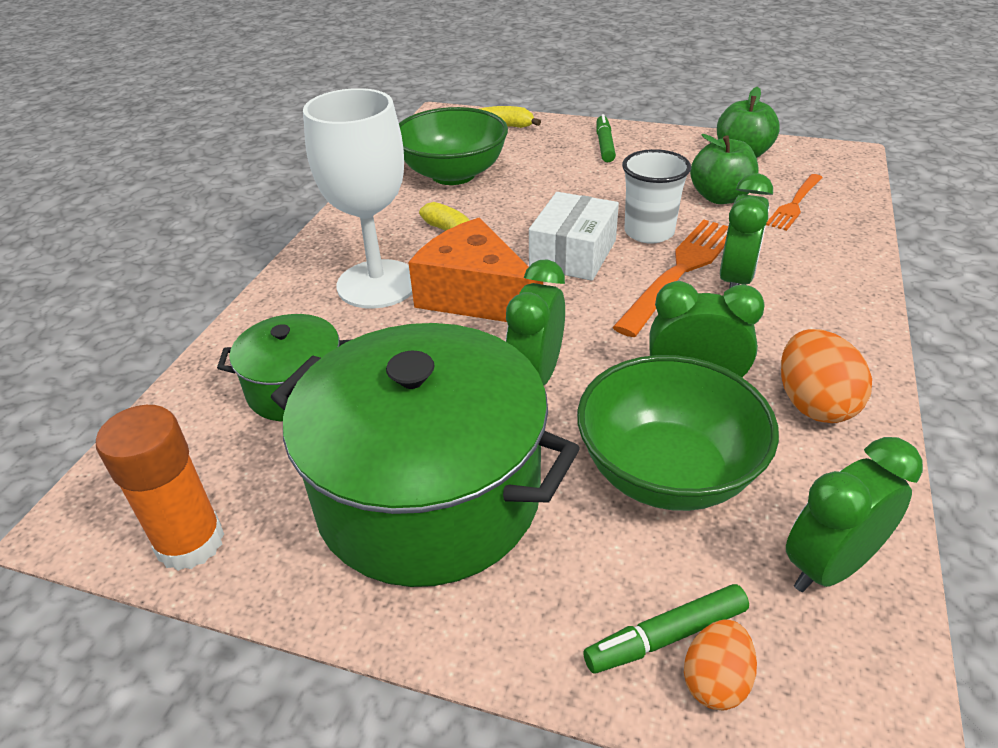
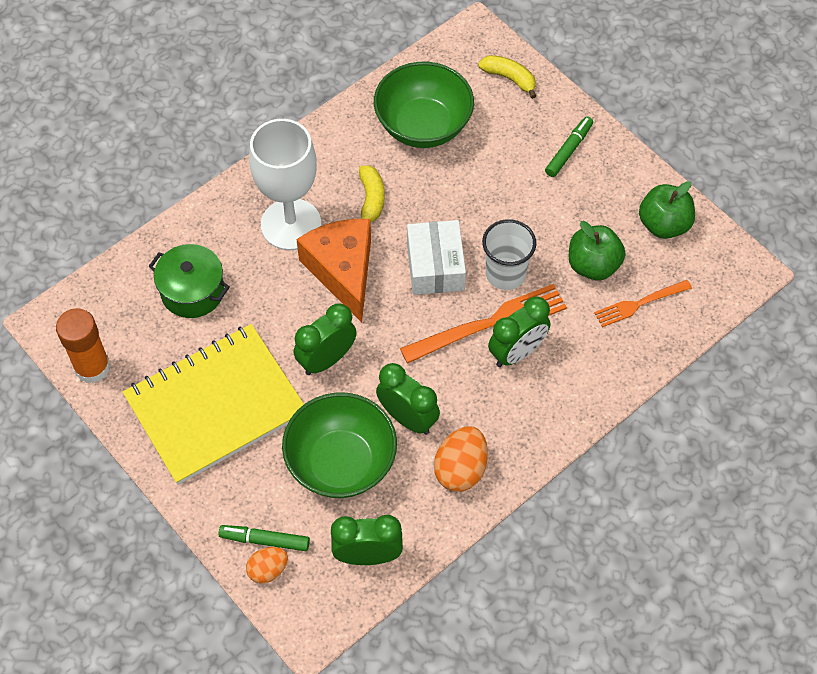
camera: 30 degrees right, 20 degrees up
green pot [271,323,580,587] -> yellow notebook [123,324,304,485]
white box [529,192,619,281] -> white box turned 60 degrees counterclockwise [407,220,466,295]

